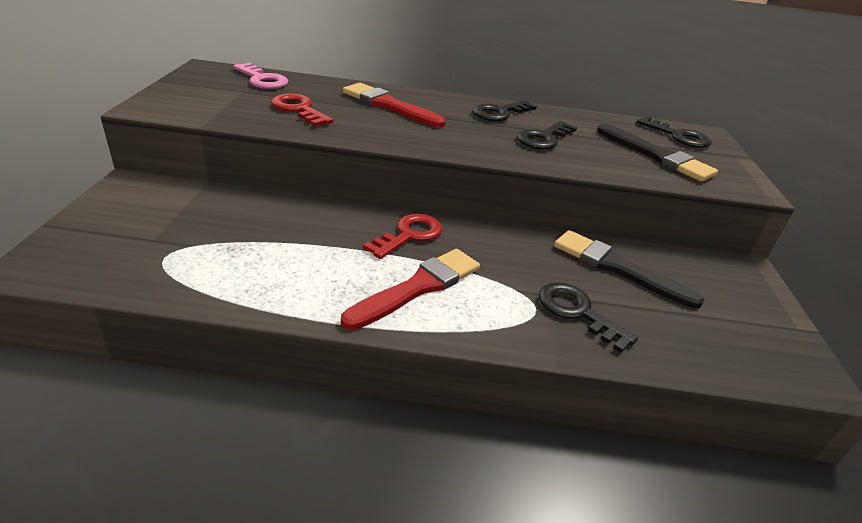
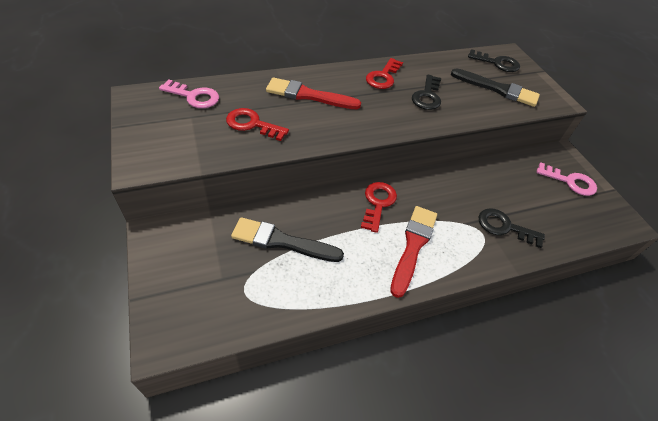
camera: 25 degrees left, 15 degrees up
black key [473,100,537,121] -> red key [366,58,403,89]
black brush [554,230,704,309] -> black brush moved to [231,217,344,262]
none -> pink key [537,162,597,196]

